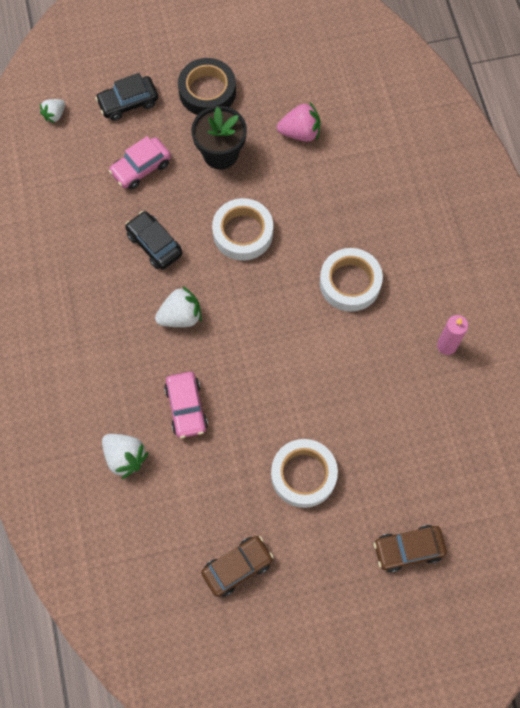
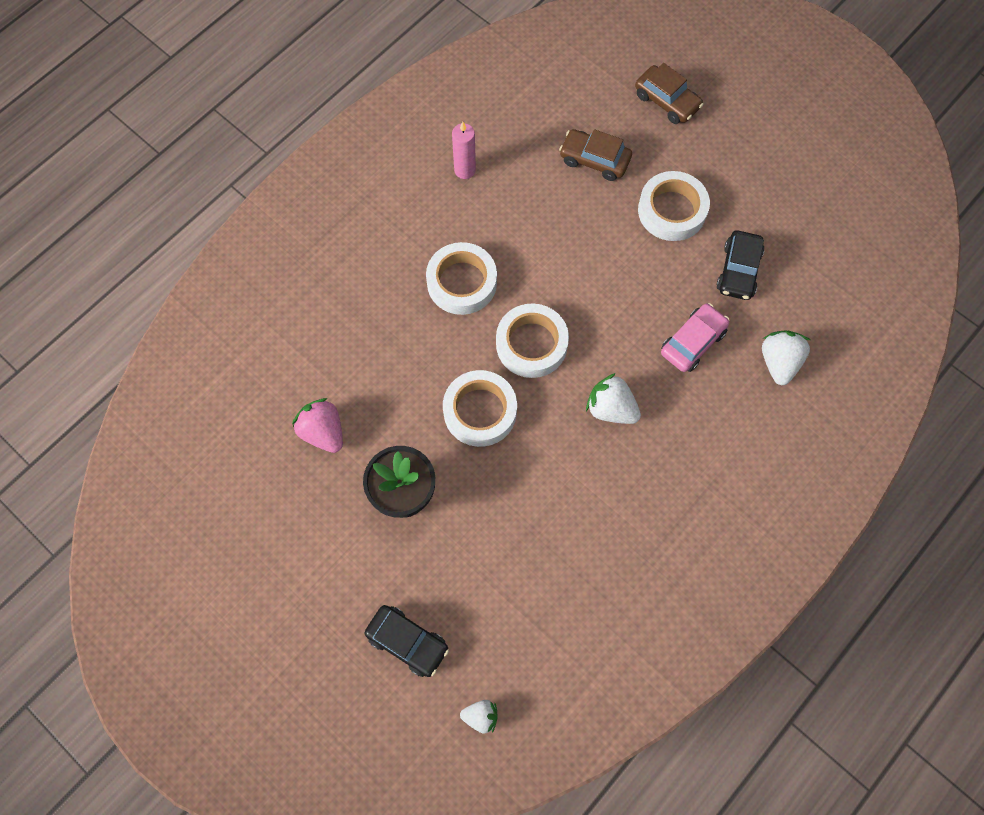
camera: 125 degrees left, 0 degrees up
pink car [109,136,171,190] -> none
black car [125,211,182,269] -> black car moved to [717,230,764,300]
black tape [178,58,236,115] -> none
brown car [201,536,274,597] -> brown car moved to [559,129,632,181]
none -> white tape [496,304,569,378]

